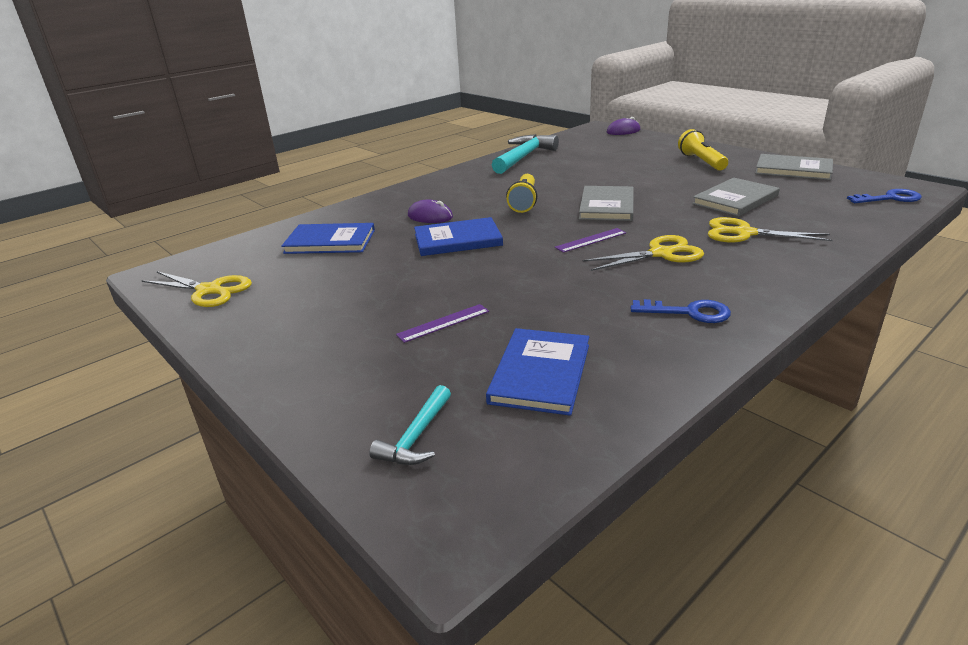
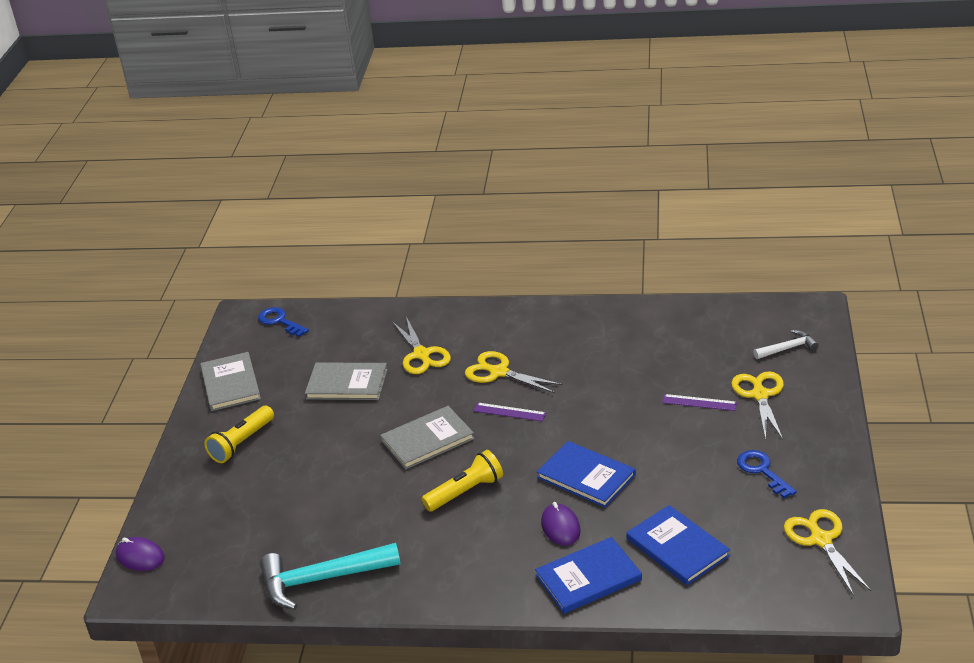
camera: 130 degrees left, 5 degrees up
turquoise hammer [369,385,451,465] -> white hammer [753,330,819,359]
blue book [486,328,589,416] -> blue book moved to [535,537,642,614]
blue key [631,299,731,323] -> blue key moved to [737,450,797,498]
none -> yellow scissors [731,371,784,440]

